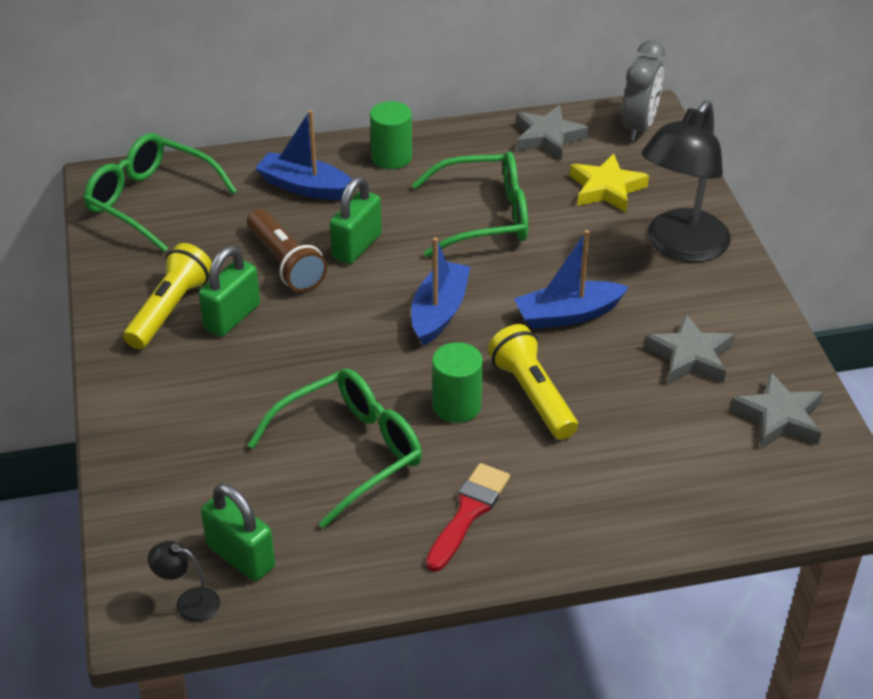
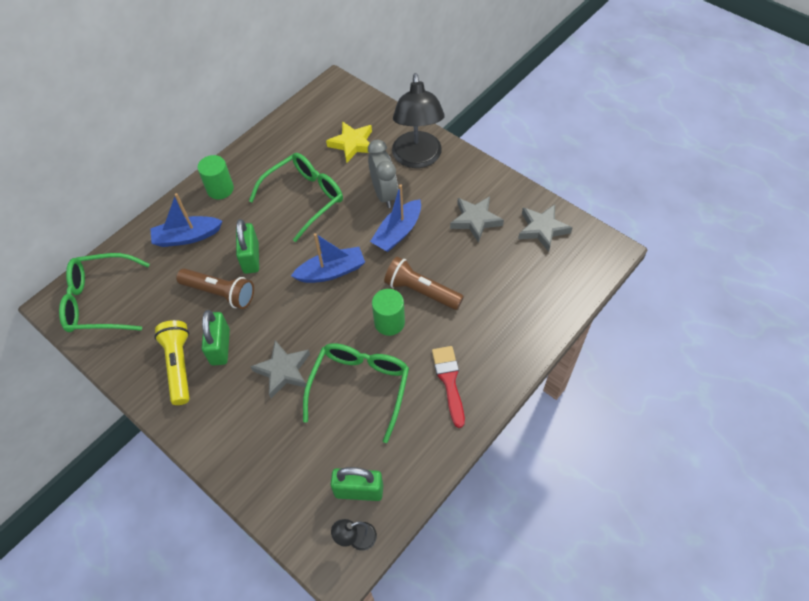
camera: 35 degrees left, 15 degrees up
blue boat [411,237,470,346] -> blue boat turned 90 degrees clockwise [291,233,365,283]
yellow flashlight [488,324,578,439] -> brown flashlight [384,257,464,310]
grey star [516,105,589,161] -> grey star moved to [250,340,310,398]
grey clock [622,40,665,141] -> grey clock moved to [368,140,398,208]

